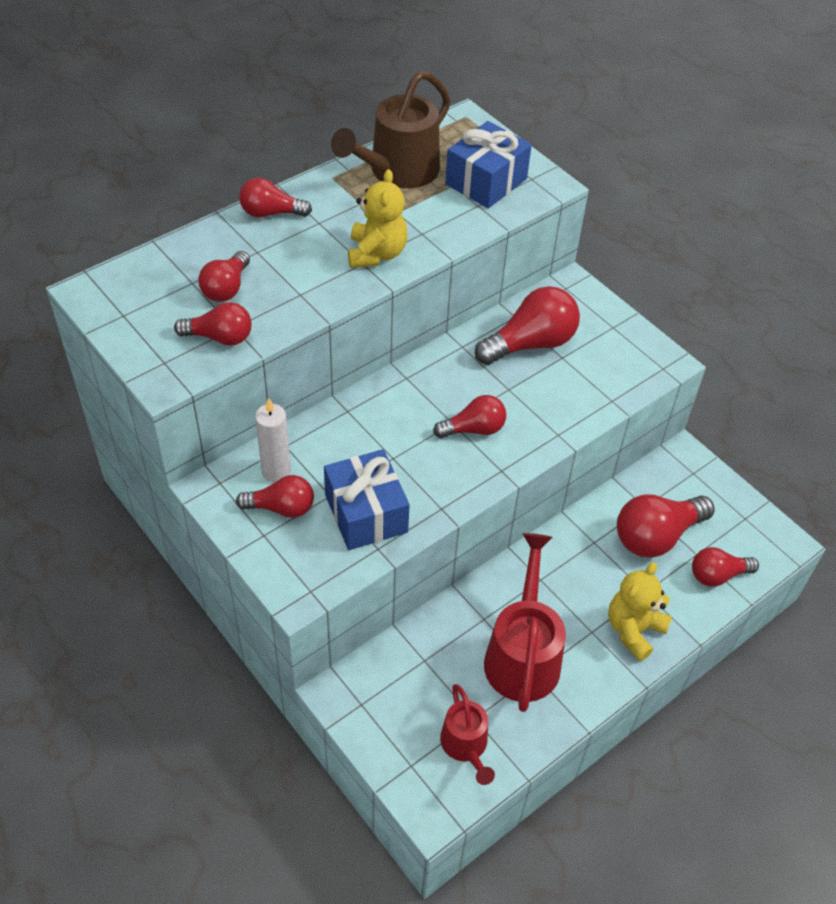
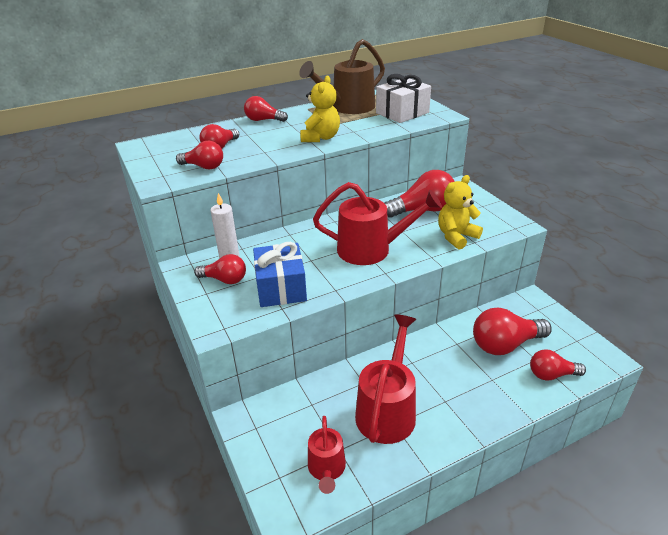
camera: 15 degrees right, 15 degrees down
red light bulb [433,395,506,438] -> red watering can [313,182,442,265]
blue gift [445,121,532,208] -> white gift [376,74,431,123]
yellow teddy bear [608,562,672,661] -> yellow teddy bear moved to [438,175,483,250]

